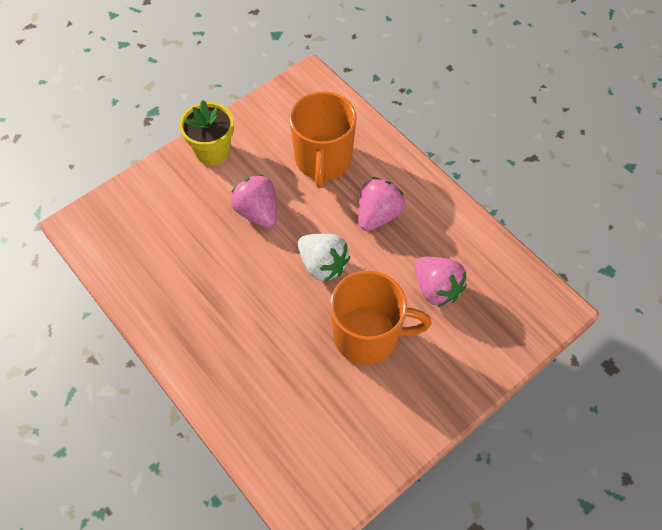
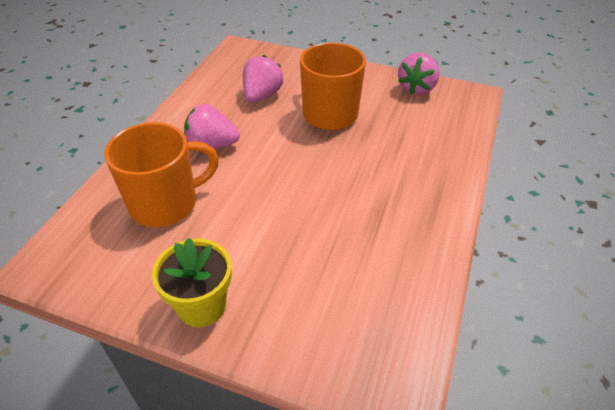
camera: 120 degrees left, 15 degrees down
pink strawberry [230,175,277,228] -> pink strawberry moved to [398,53,440,95]
white strawberry [298,234,350,282] -> none

